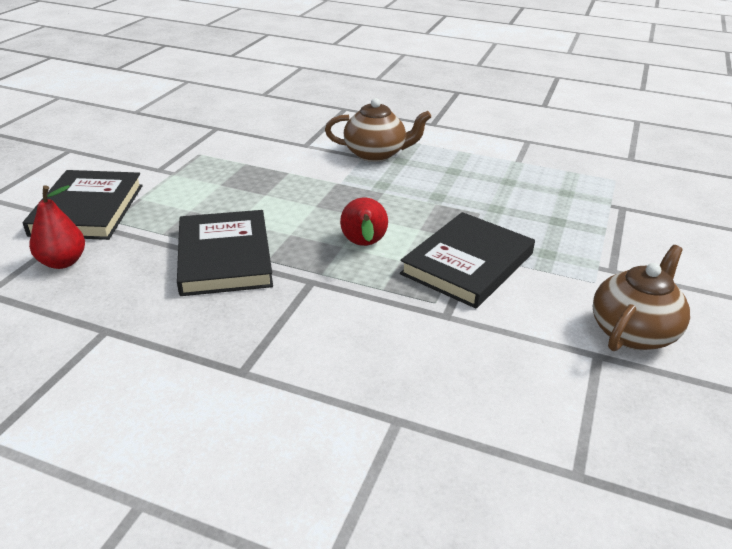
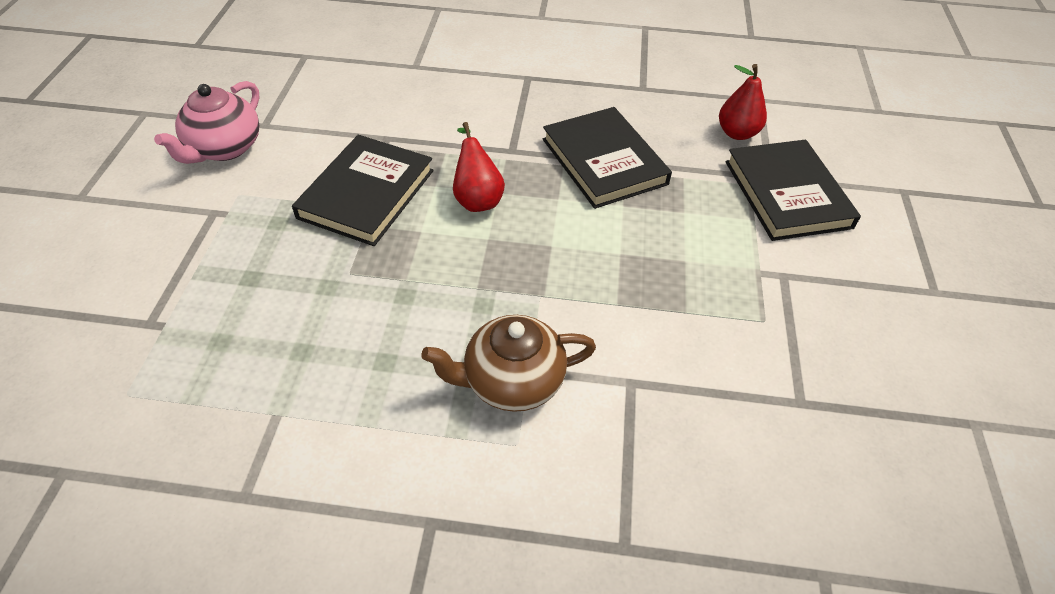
camera: 165 degrees right, 15 degrees up
brown teapot [593,245,690,351] -> pink teapot [154,81,260,164]

